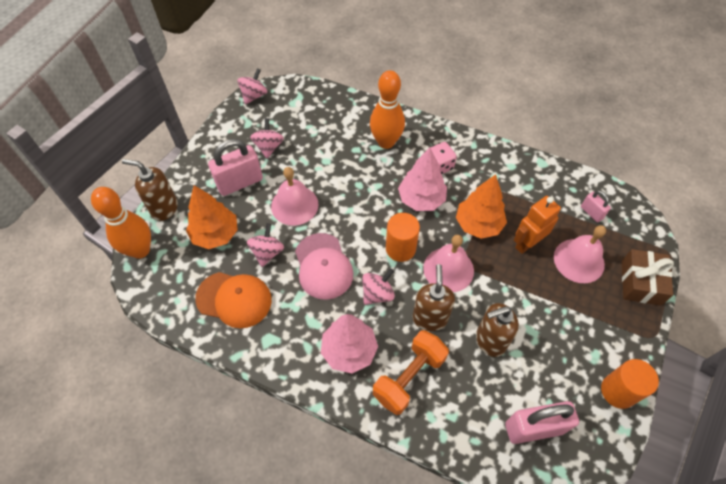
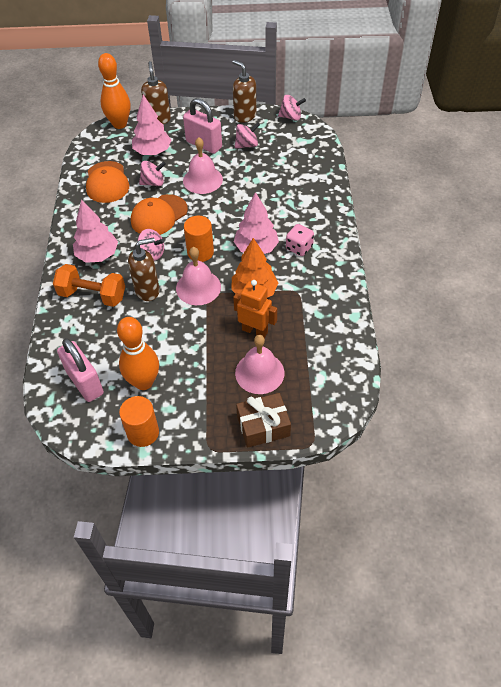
camera: 65 degrees right, 5 degrees down
orange tree [186,185,238,249] -> pink tree [132,95,172,155]
pink cap [295,233,353,300] -> orange cap [131,194,188,235]
orange bowling pin [370,70,405,149] -> orange bowling pin moved to [117,317,159,390]
brown soap dispenser [476,303,519,357] -> brown soap dispenser moved to [233,60,257,123]
pink padlock [581,190,611,222] -> none

